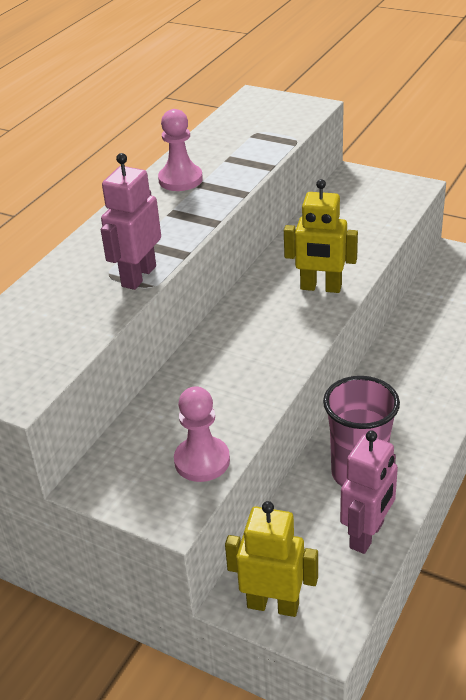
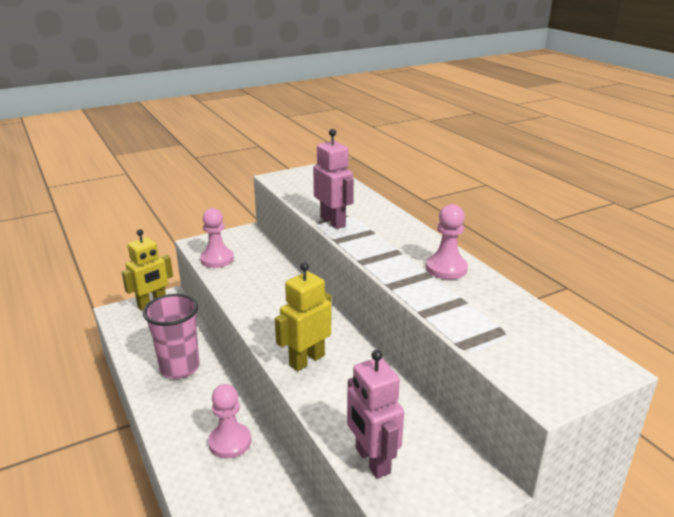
camera: 120 degrees right, 10 degrees down
pink robot [340,430,398,554] -> pink robot moved to [347,350,404,479]
none -> pink pawn [208,384,251,458]

